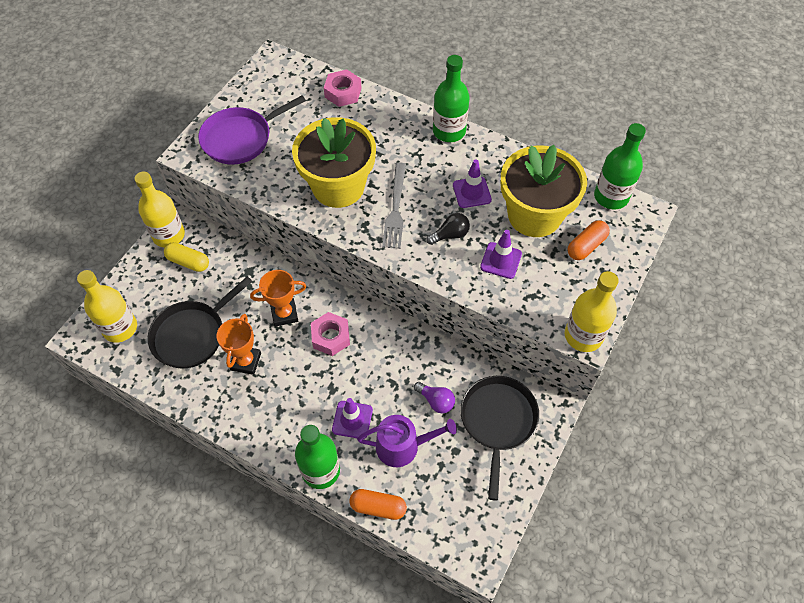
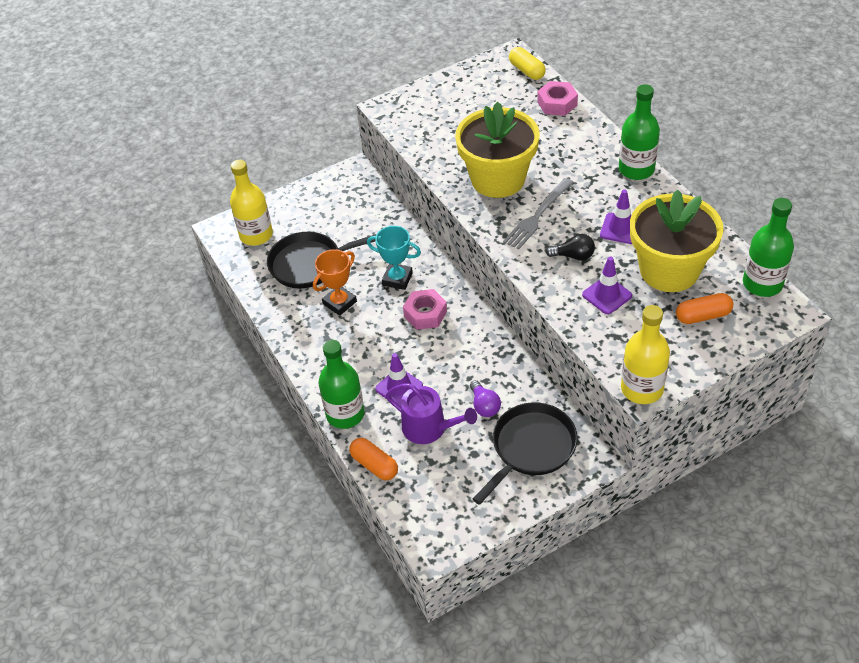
camera: 35 degrees right, 10 degrees down
yellow bottle [134,172,185,247] -> none
yellow capsule [164,242,209,272] -> yellow capsule moved to [509,47,546,80]
purple pan [198,95,306,165] -> none
orange trophy [250,270,307,327] -> turquoise trophy [367,226,421,290]

